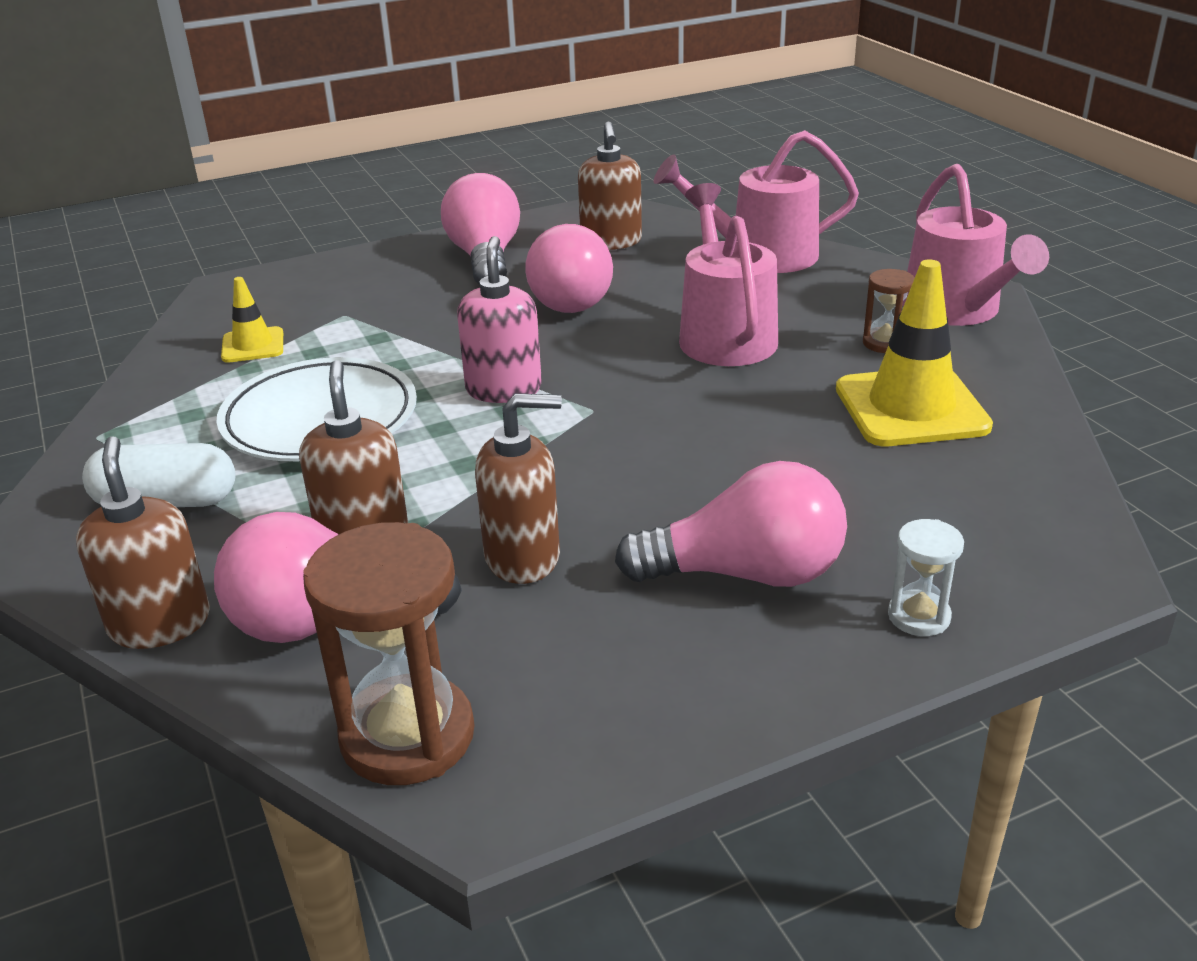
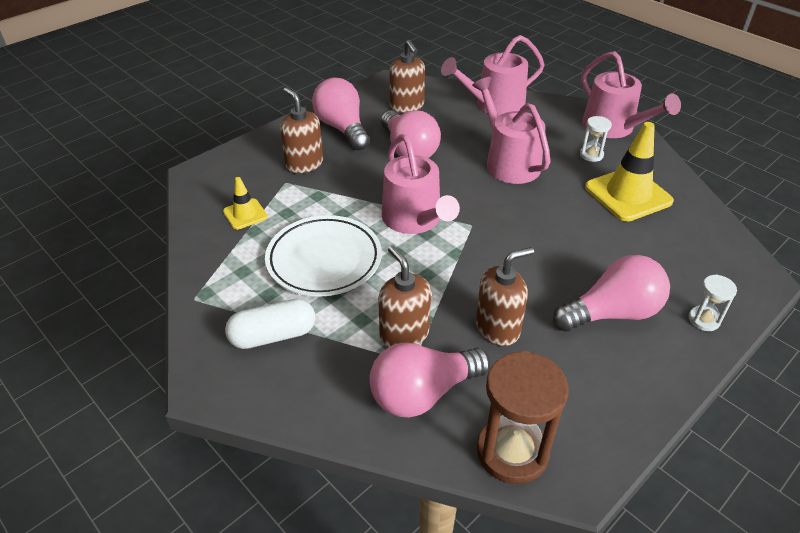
camera: 20 degrees left, 10 degrees up
brown soap dispenser [76,436,210,649] -> brown soap dispenser moved to [280,87,323,173]
pink soap dispenser [457,236,542,403] -> pink watering can [382,134,460,234]
brown hourglass [863,269,915,353] -> white hourglass [580,116,612,162]

